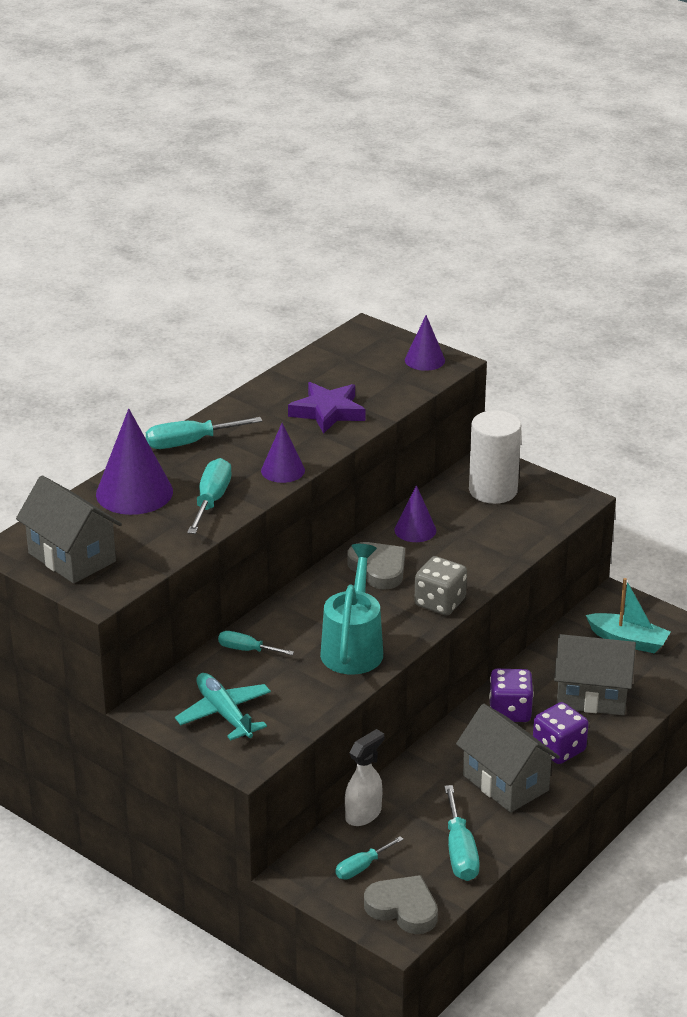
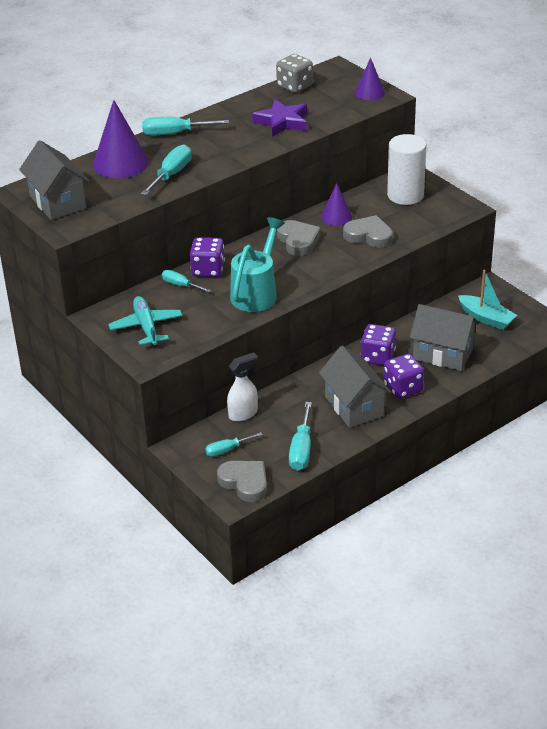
camera: 15 degrees right, 5 degrees up
purple cone [261,423,305,483] -> none
grey dice [414,556,467,615] -> grey dice moved to [276,54,313,93]
none -> purple dice [190,237,225,277]
none -> grey heart [343,215,393,248]

